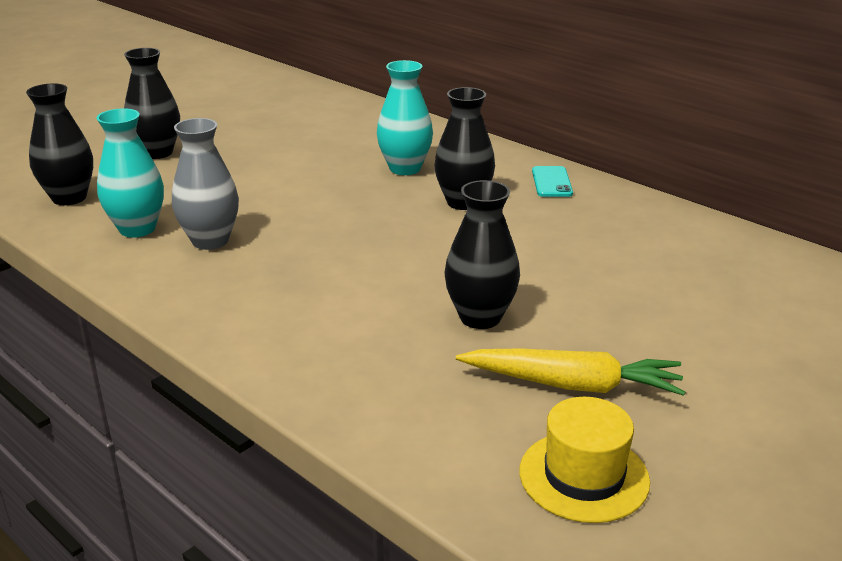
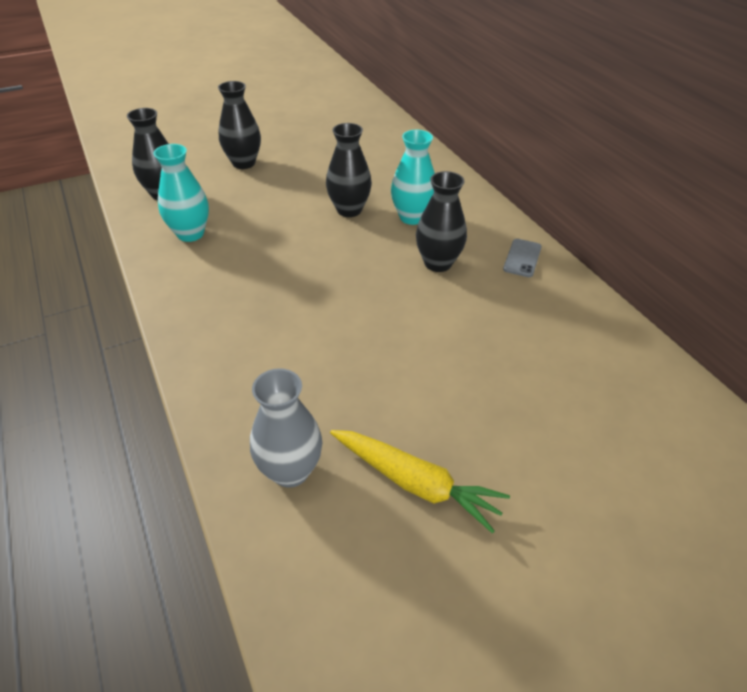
camera: 20 degrees right, 15 degrees up
grey vase [172,118,239,250] -> grey vase moved to [250,368,322,488]
black vase [444,180,520,329] -> black vase moved to [326,123,372,217]
yellow hat [519,397,650,523] -> none
turquoise phone [532,166,573,197] -> grey phone [503,239,542,277]

